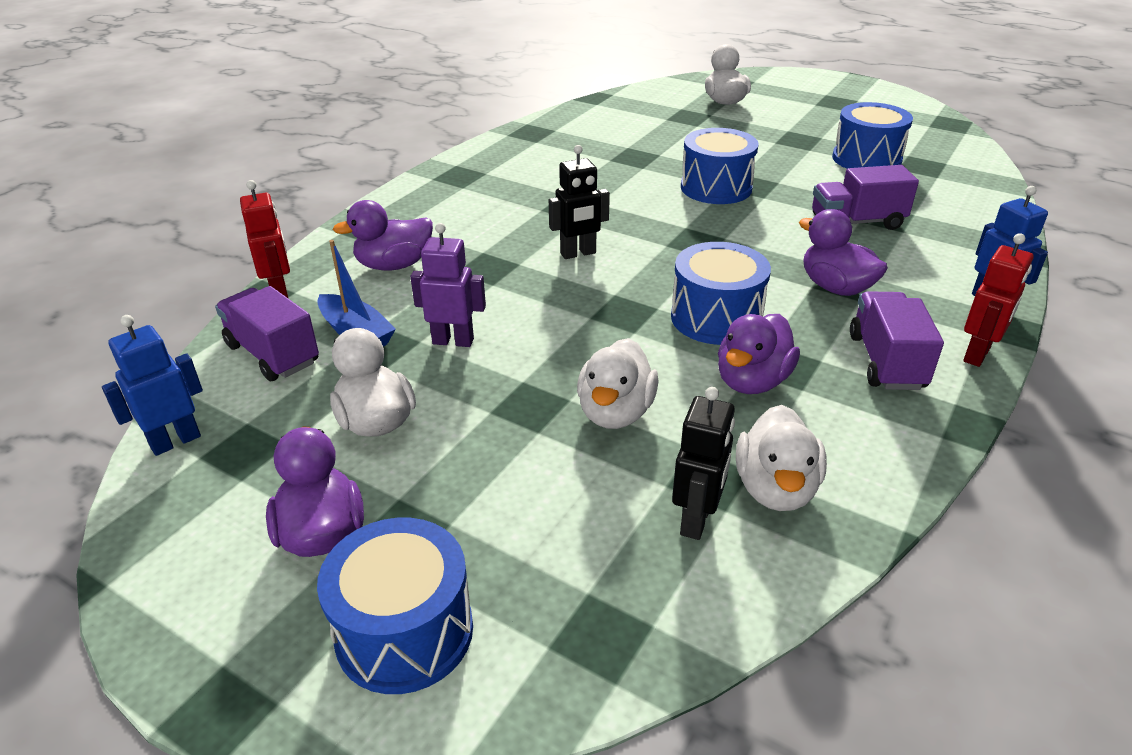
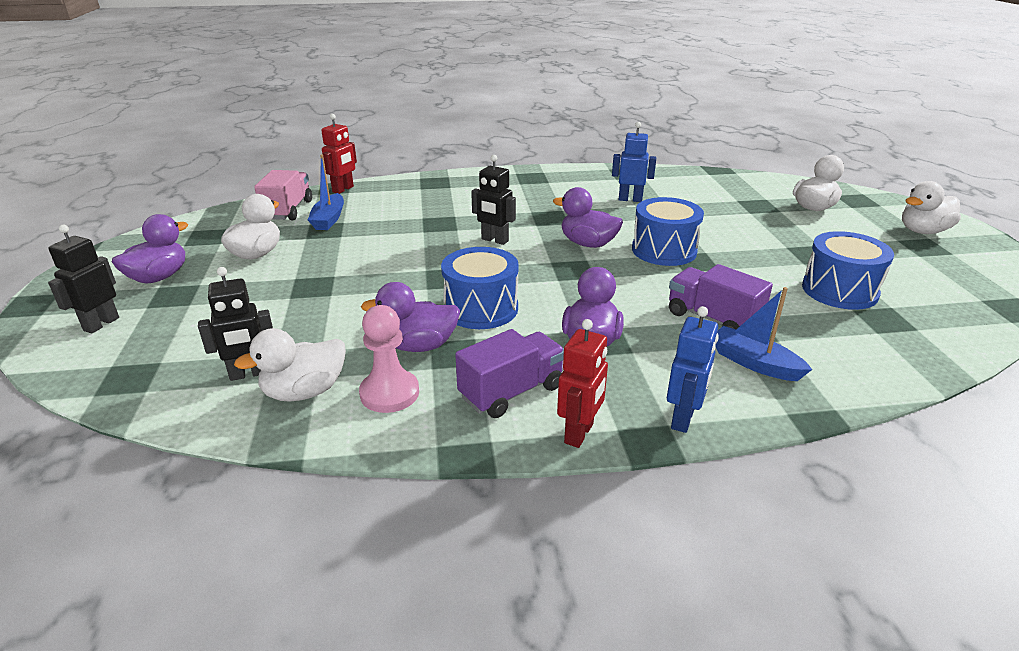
camera: 50 degrees right, 5 degrees down
blue robot [102,315,203,456] -> blue robot moved to [612,122,656,202]
purple truck [215,286,319,381] -> pink truck [254,170,312,220]
blue drum [317,518,473,694] -> black robot [48,225,119,333]
purple duck [333,200,433,271] -> purple duck moved to [553,187,623,248]
purple robot [410,223,486,347] -> none
white duck [577,338,659,429] -> white duck moved to [902,181,961,234]
red robot [963,233,1034,367] -> red robot turned 60 degrees counterclockwise [557,319,608,448]
none -> pink pawn [359,305,419,413]
none -> blue boat [716,287,812,381]

